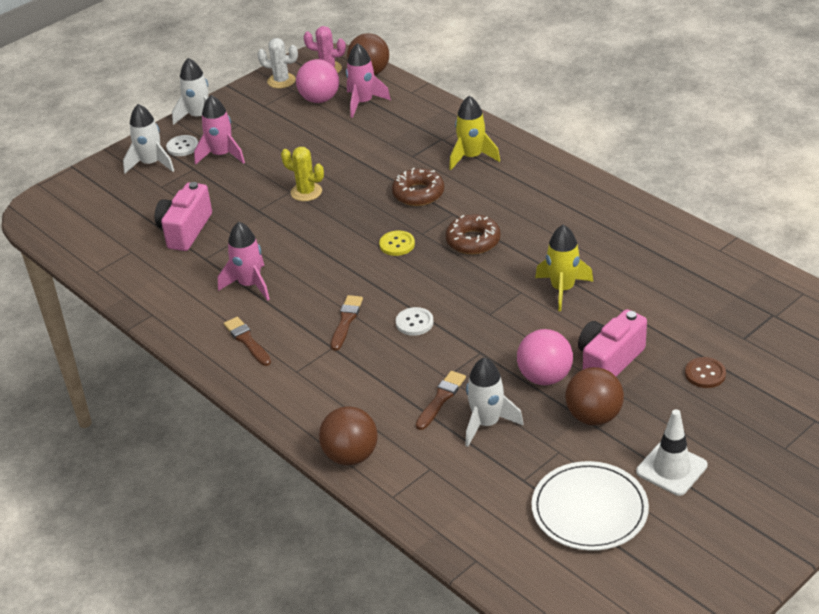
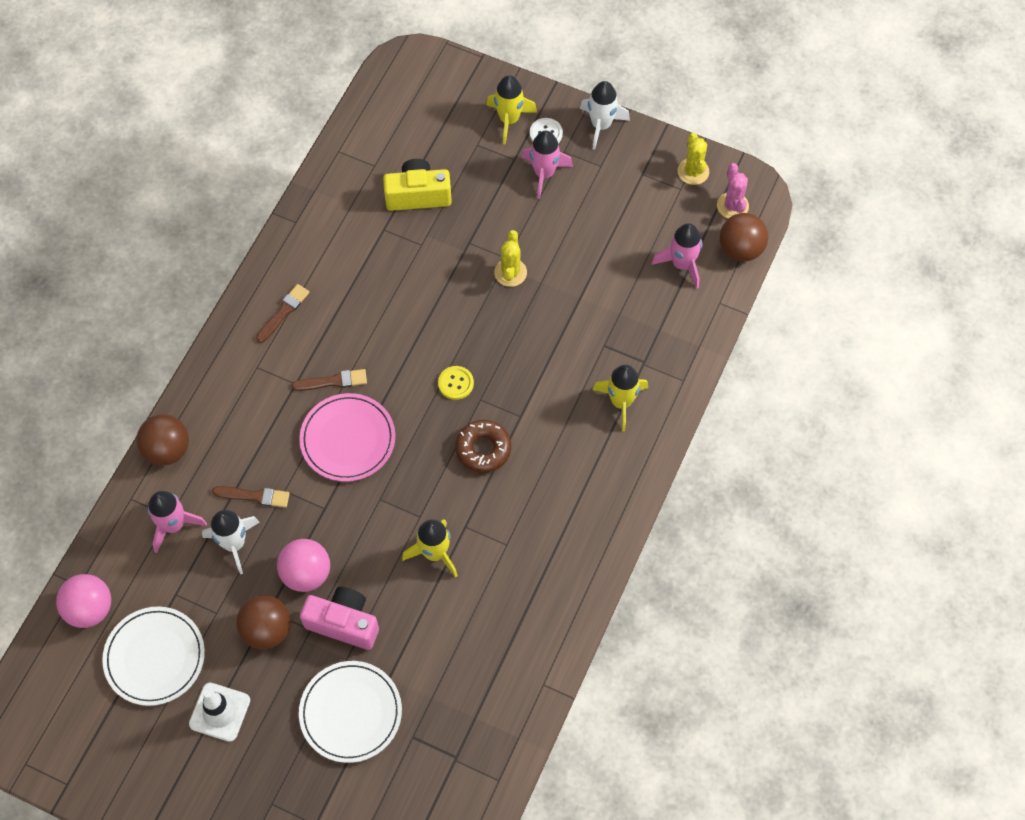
camera: 65 degrees right, 25 degrees up
white rocket [123,104,174,174] -> yellow rocket [486,75,537,145]
pink camera [155,182,212,251] -> yellow camera [383,159,452,211]
pink rocket [218,222,270,301] -> pink rocket moved to [148,491,207,553]
white cactus [257,38,298,88] -> yellow cactus [678,133,709,185]
pink ball [296,59,339,103] -> pink ball moved to [56,574,111,628]
brown donut [392,168,444,206] -> none
white button [396,307,434,336] -> pink plate [299,393,395,482]
brown button [685,357,726,388] -> white plate [299,661,402,763]

